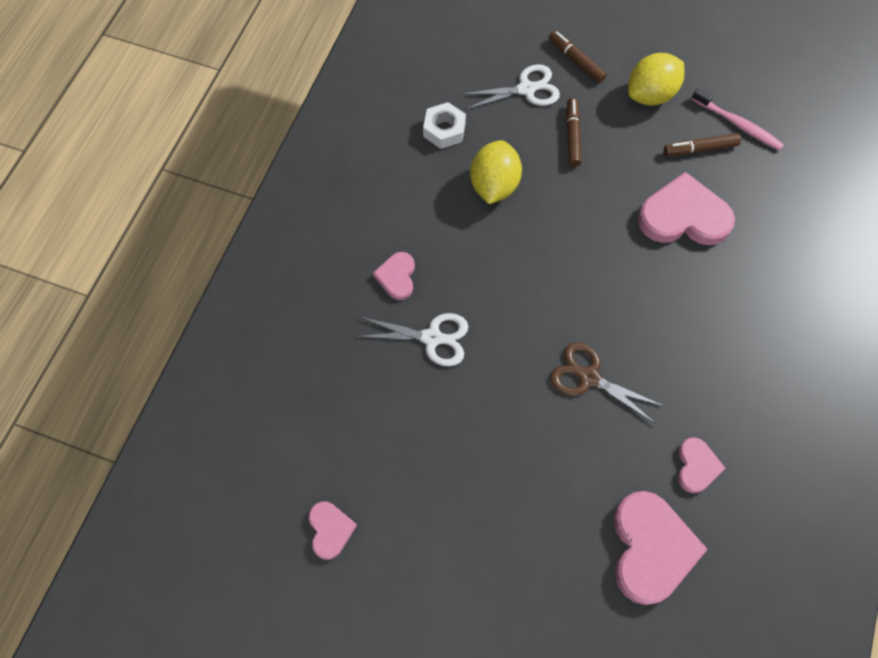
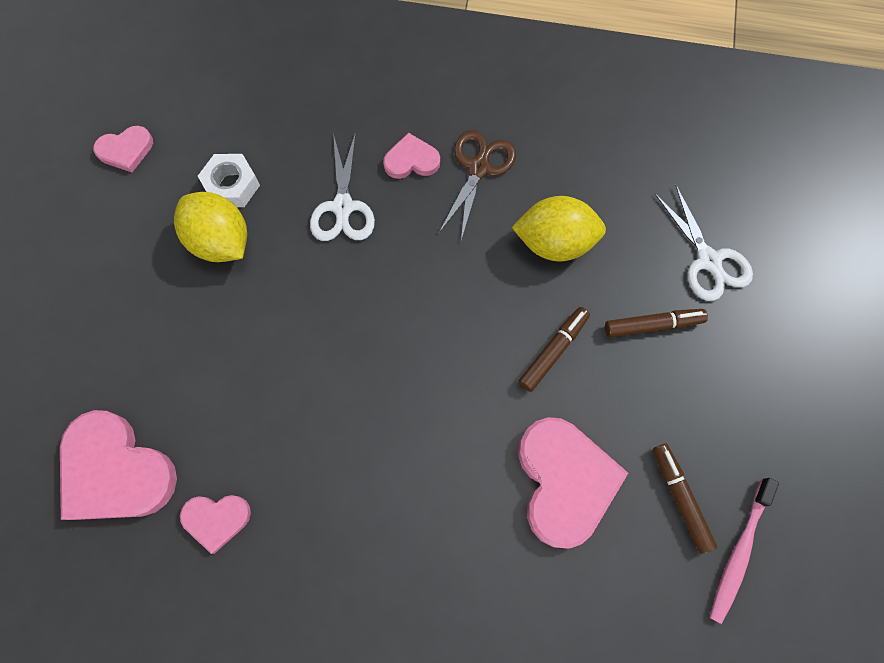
camera: 80 degrees right, 5 degrees up
white nut [423,102,466,149] -> white nut moved to [198,154,260,207]
brown marker [549,31,607,83] -> brown marker moved to [518,307,590,392]
brown scissors [550,342,664,424] -> brown scissors moved to [439,130,516,240]
pink heart [614,491,708,605] -> pink heart turned 45 degrees clockwise [60,410,177,520]
yellow lemon [628,53,684,106] -> yellow lemon moved to [174,192,247,262]

